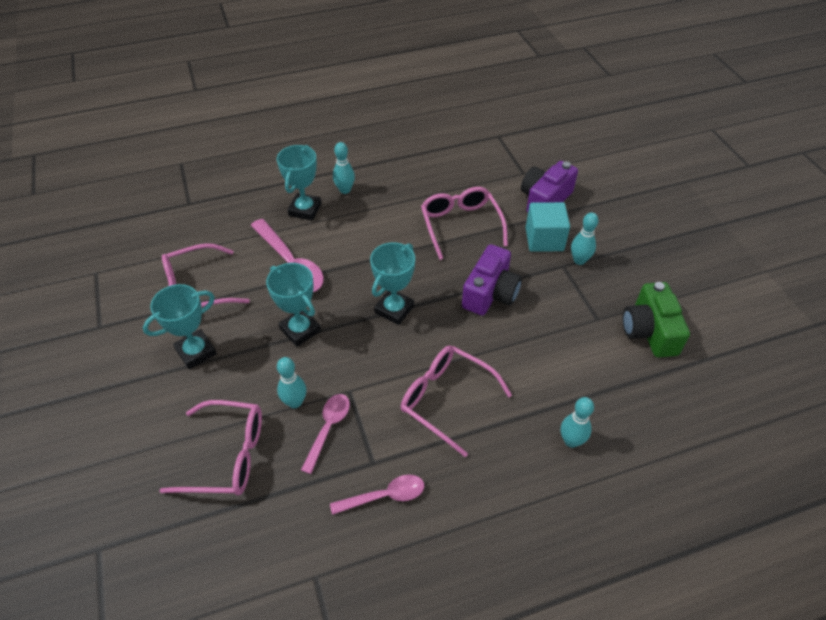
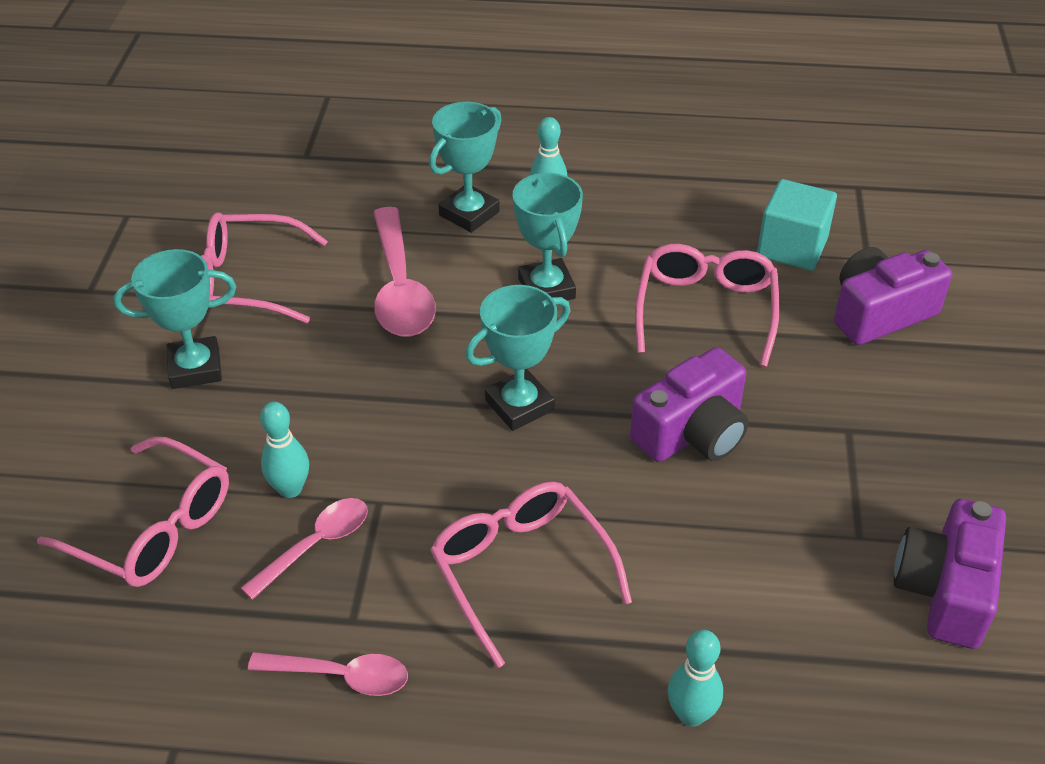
camera: 25 degrees right, 5 degrees down
turquoise trophy [266,263,321,347] -> turquoise trophy moved to [513,173,583,300]
turquoise cube [525,202,570,252] -> turquoise cube moved to [757,179,837,271]
turquoise bowling pin [571,212,599,265] -> none
green camera [623,282,690,357] -> purple camera [894,499,1006,649]

